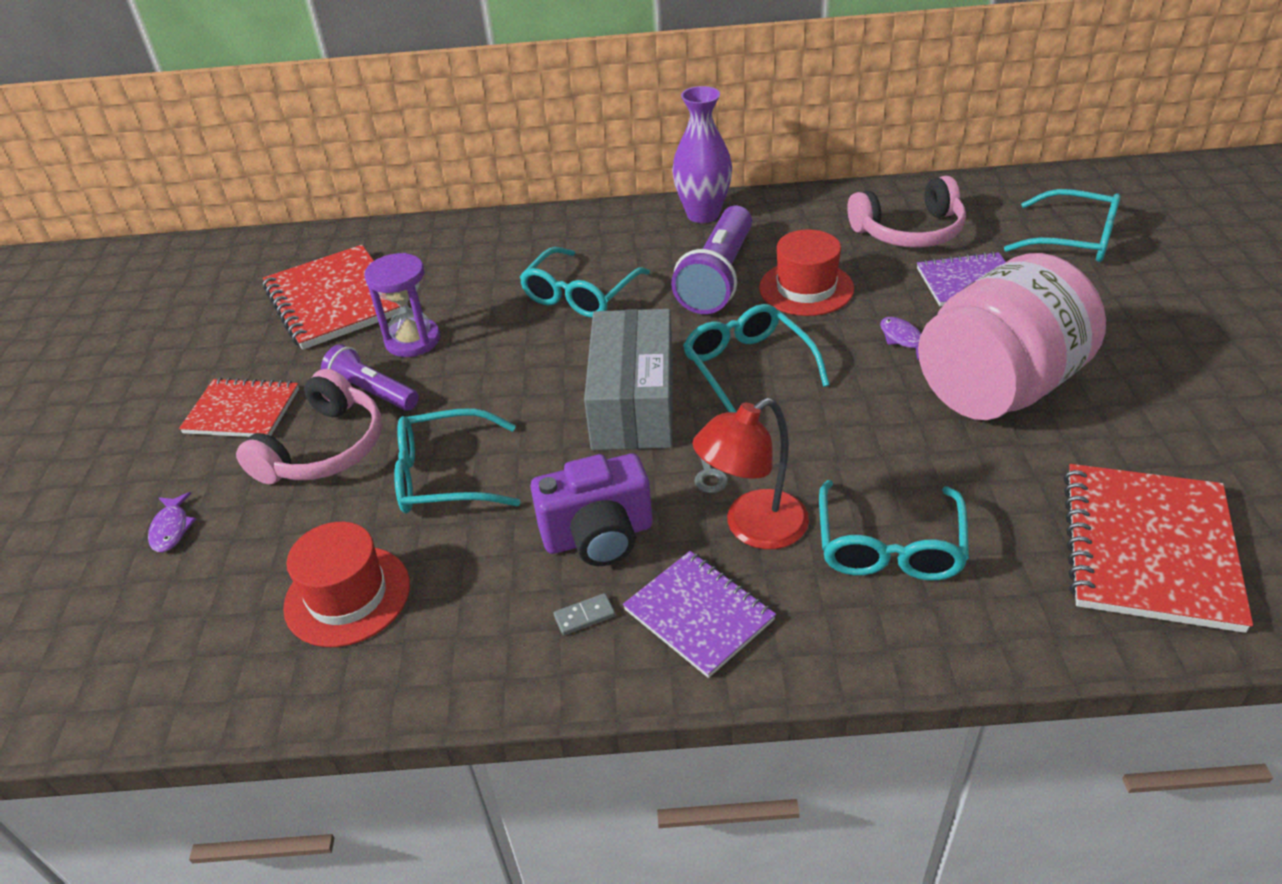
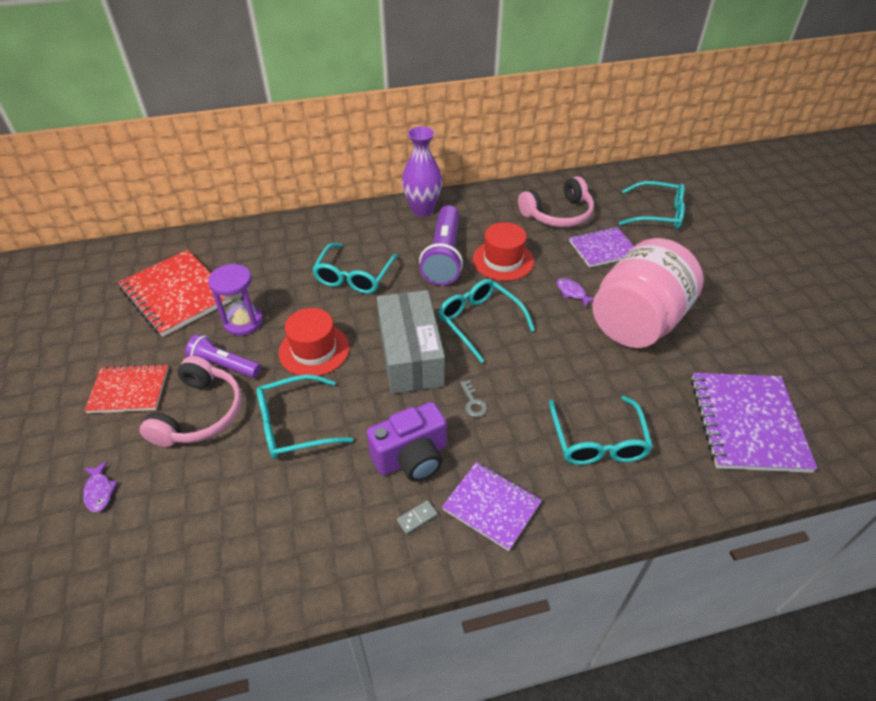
camera: 15 degrees left, 5 degrees up
red hat [283,522,410,647] -> red hat moved to [279,308,349,376]
red lamp [692,398,809,549] -> none
red notebook [1064,464,1253,633] -> purple notebook [691,373,818,473]

